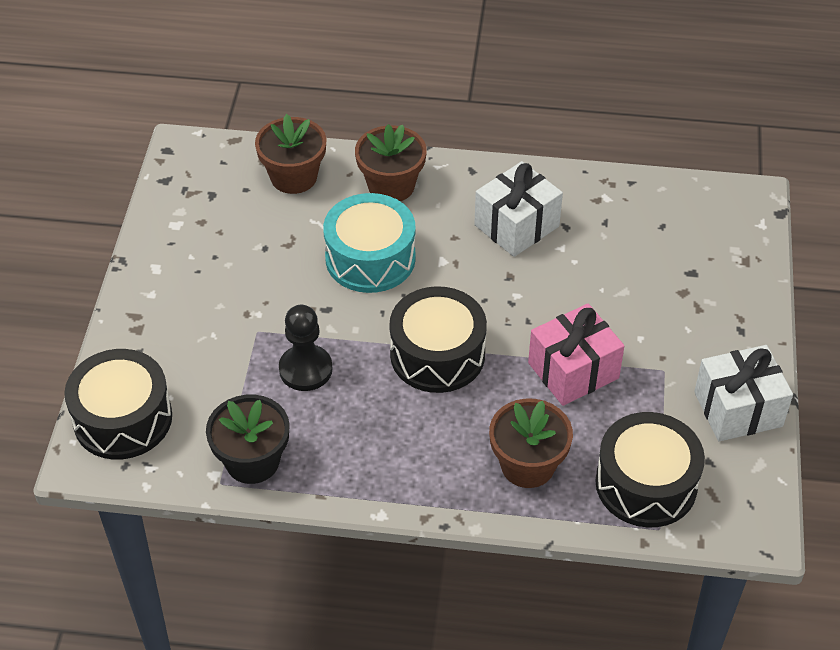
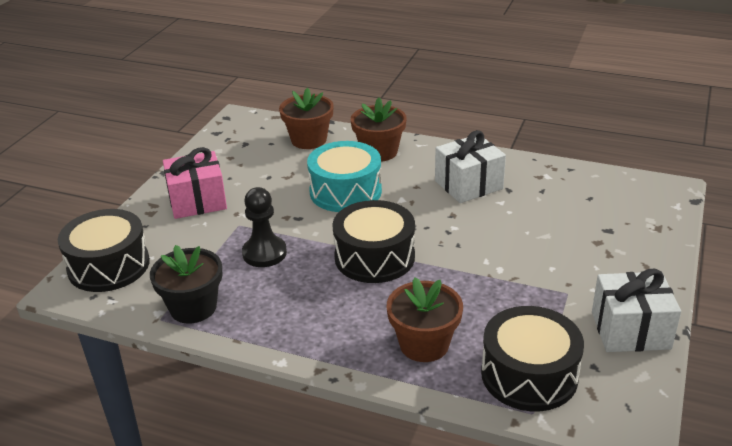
camera: 15 degrees right, 15 degrees down
pink gift [528,304,624,406] -> pink gift moved to [163,147,227,219]

